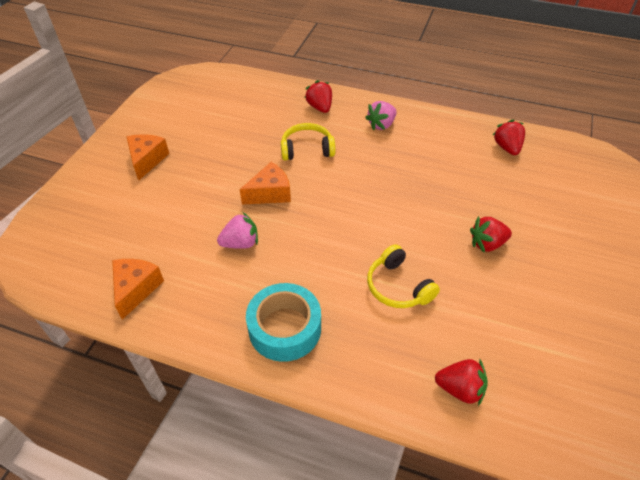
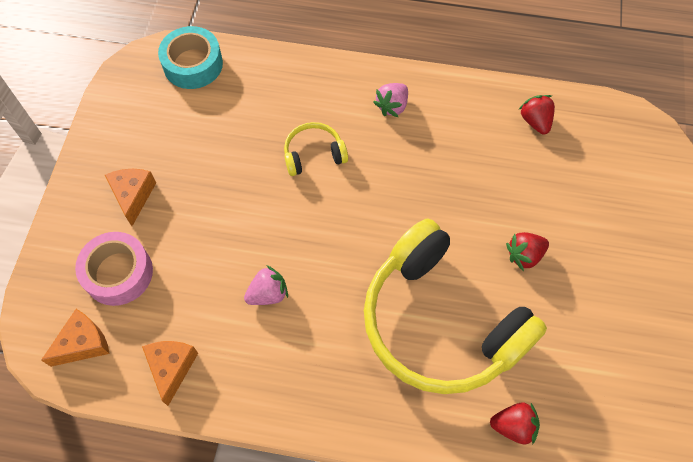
camera: 10 degrees left, 15 degrees up
orange cheese [239,162,291,204] -> orange cheese moved to [41,309,110,367]
turquoise tape [246,283,321,362] -> turquoise tape moved to [158,26,223,89]
red strawberry [305,80,332,113] -> none
yellow headphones [367,244,440,308] -> yellow headphones [364,219,547,394], size x2.38
none -> pink tape [75,232,153,306]

